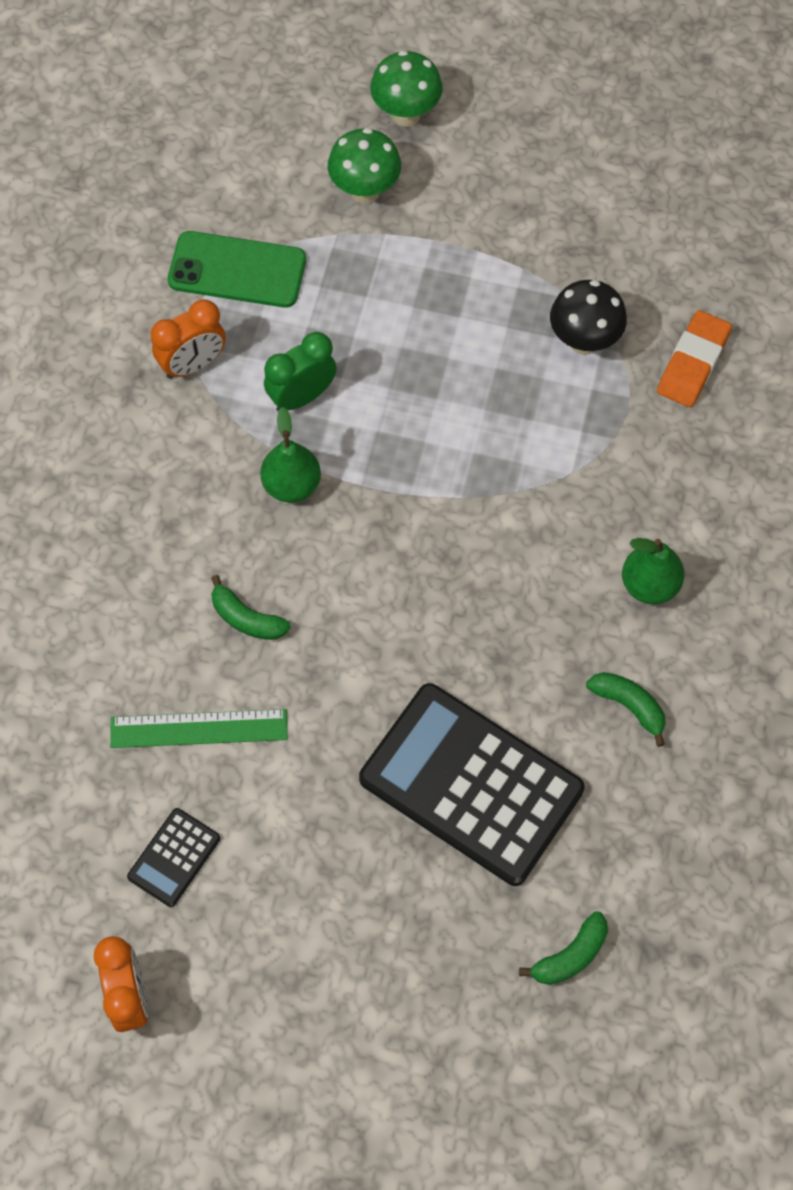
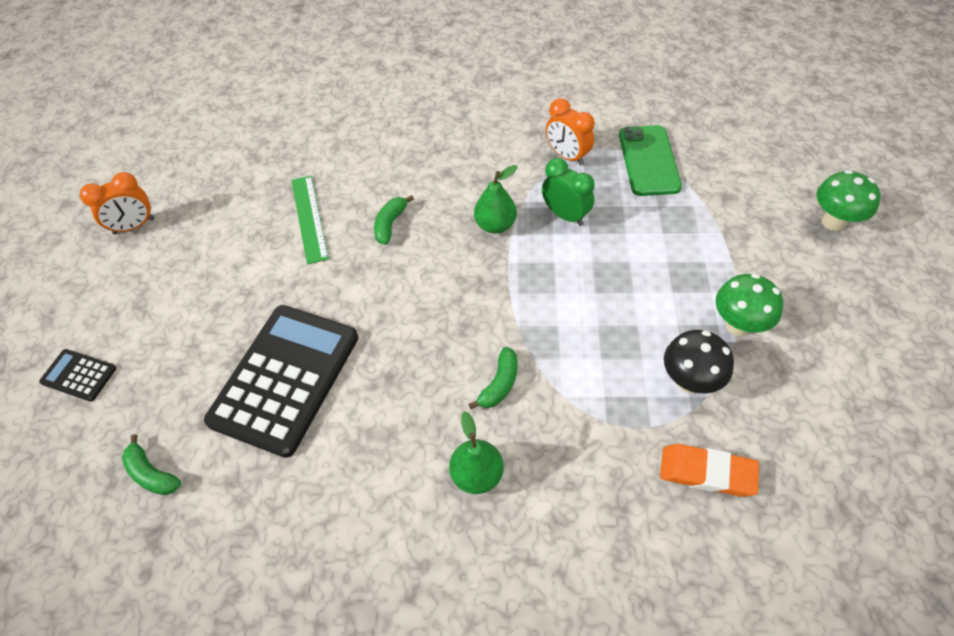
camera: 80 degrees right, 10 degrees down
black calculator [127,808,220,907] -> black calculator moved to [39,349,116,402]
green mushroom [328,128,401,204] -> green mushroom moved to [716,274,783,336]
green banana [586,672,666,747] -> green banana moved to [469,347,518,409]

